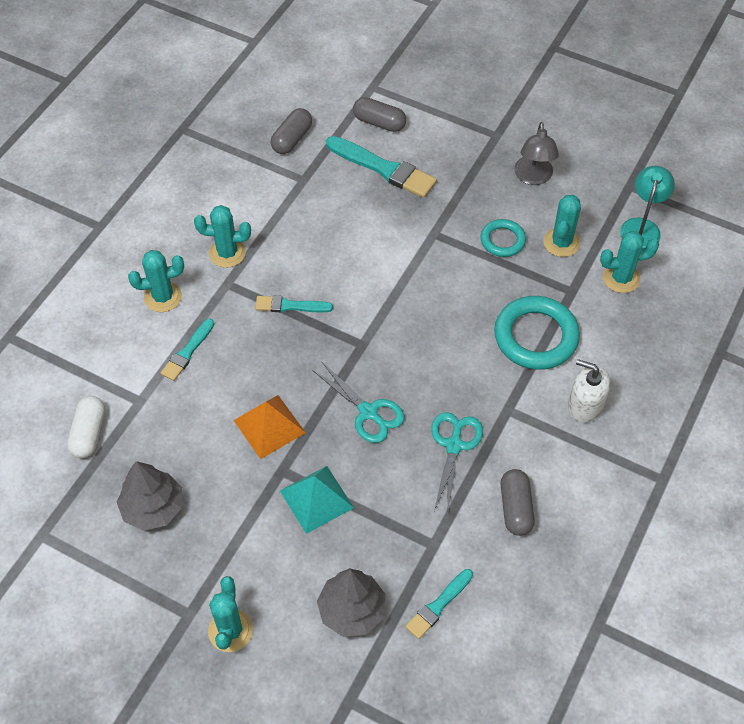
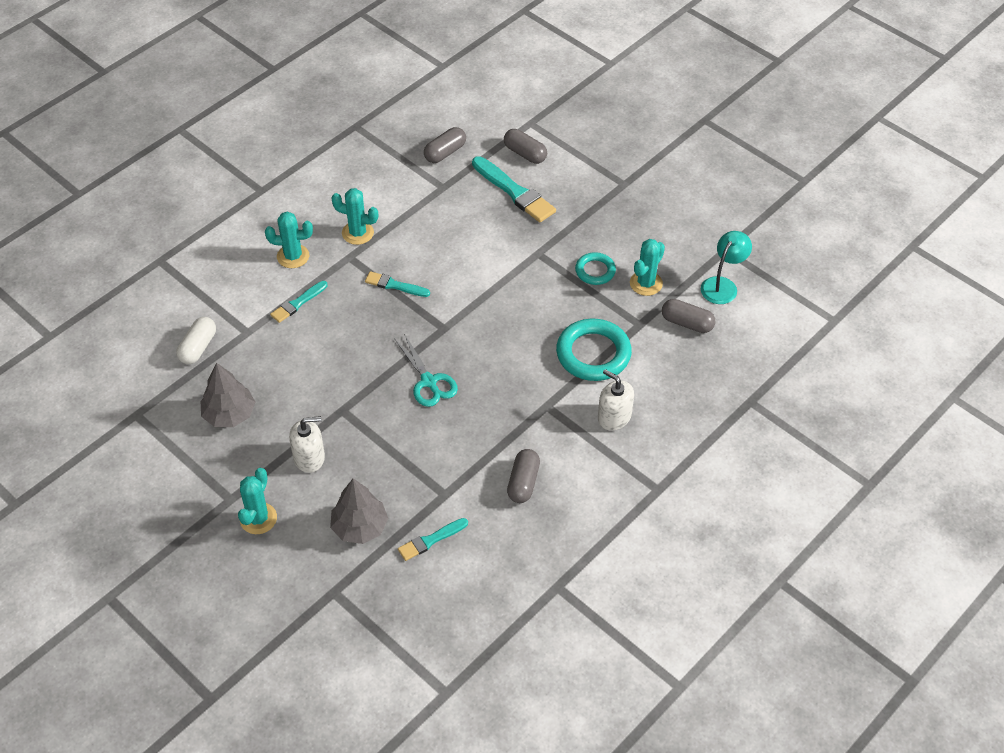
camera: 15 degrees right, 5 degrees down
orange pyramid [233,395,306,459] -> none
turquoise pyramid [280,466,354,534] -> none
turquoise scissors [431,412,483,511] -> none
grey lamp [514,122,559,185] -> none
turquoise cactus [600,231,659,293] -> grey capsule [662,299,715,333]
none -> white soap dispenser [289,416,325,473]

